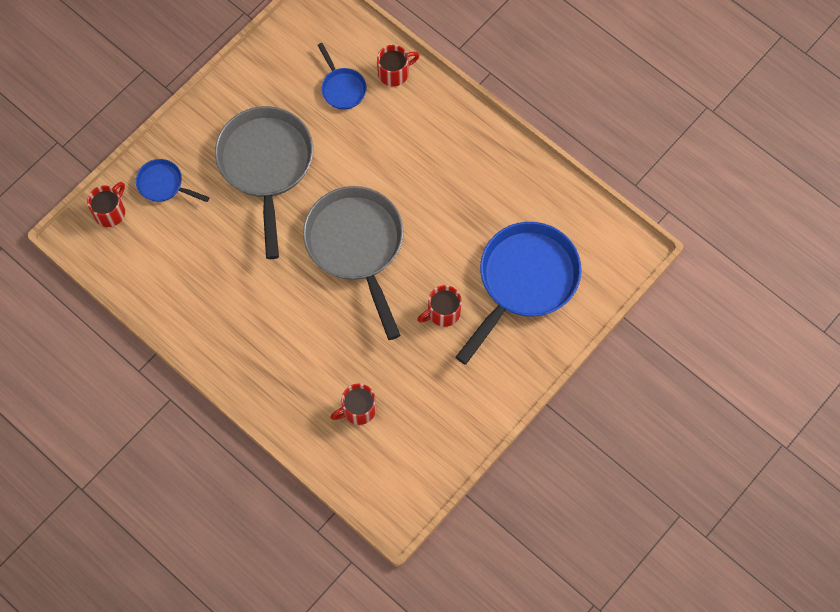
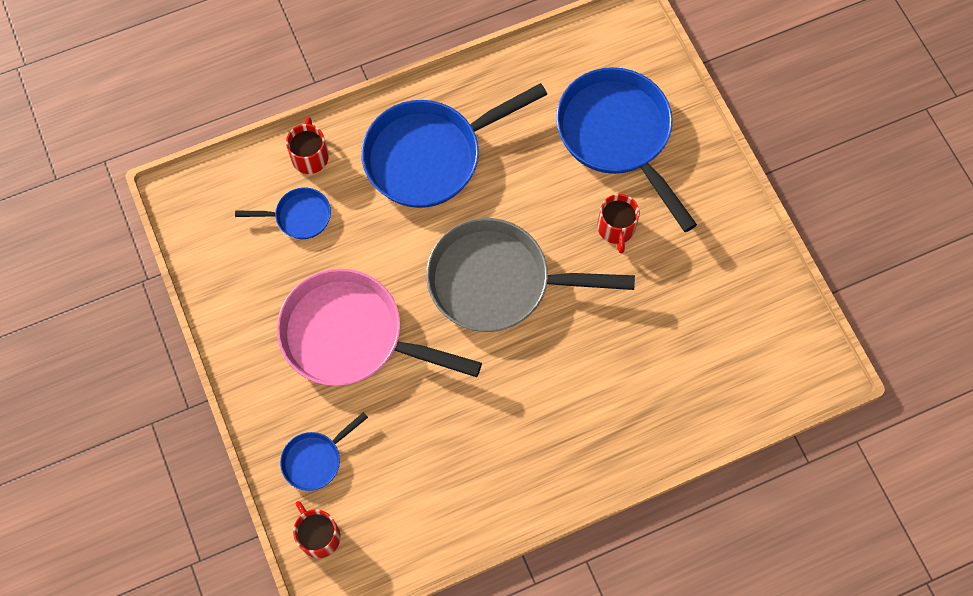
camera: 65 degrees left, 0 degrees up
grey pan [215,106,313,259] -> pink pan [277,269,482,386]
red mug [330,384,376,425] -> none
none -> blue pan [361,83,547,208]

